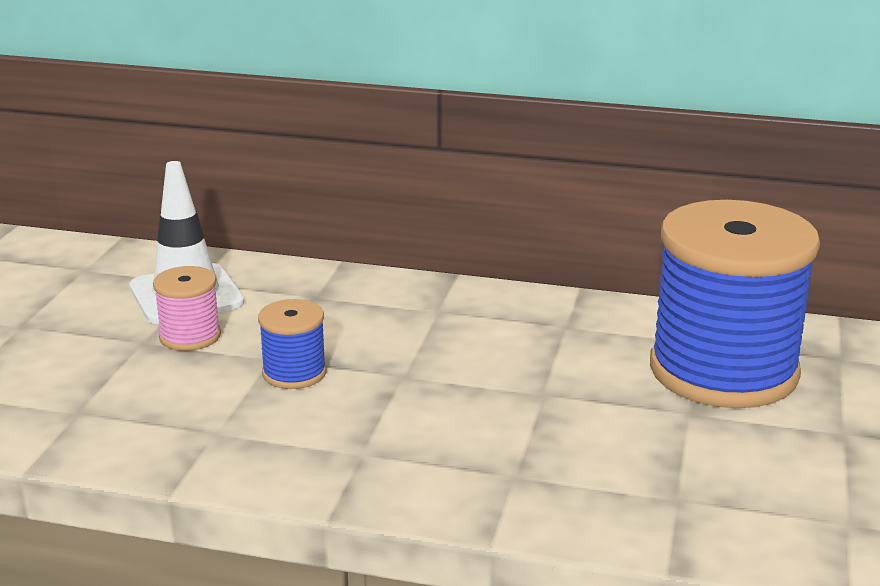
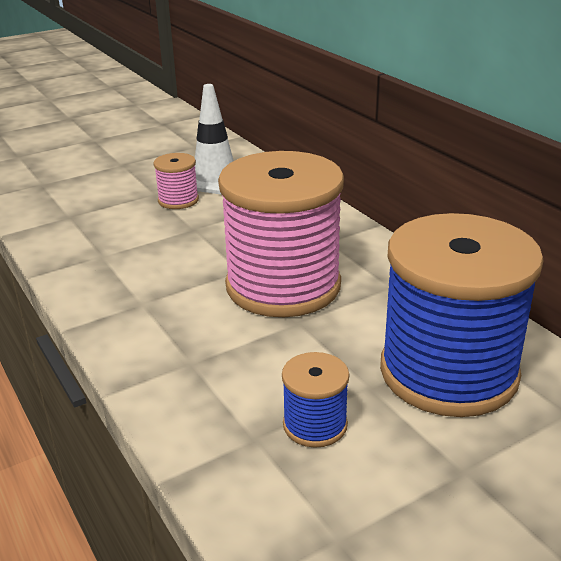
camera: 45 degrees right, 5 degrees up
blue spool [258,299,326,389] -> blue spool moved to [282,352,349,448]
none -> pink spool [218,151,344,317]

